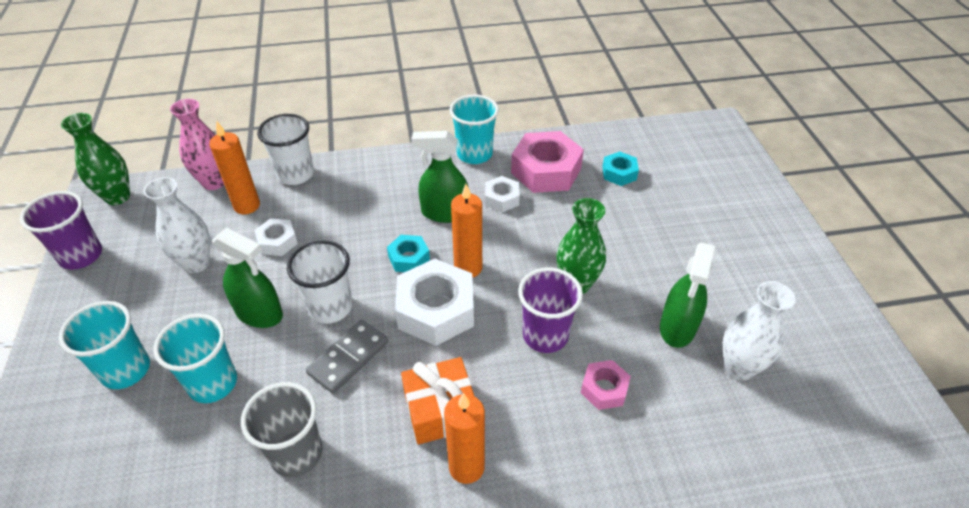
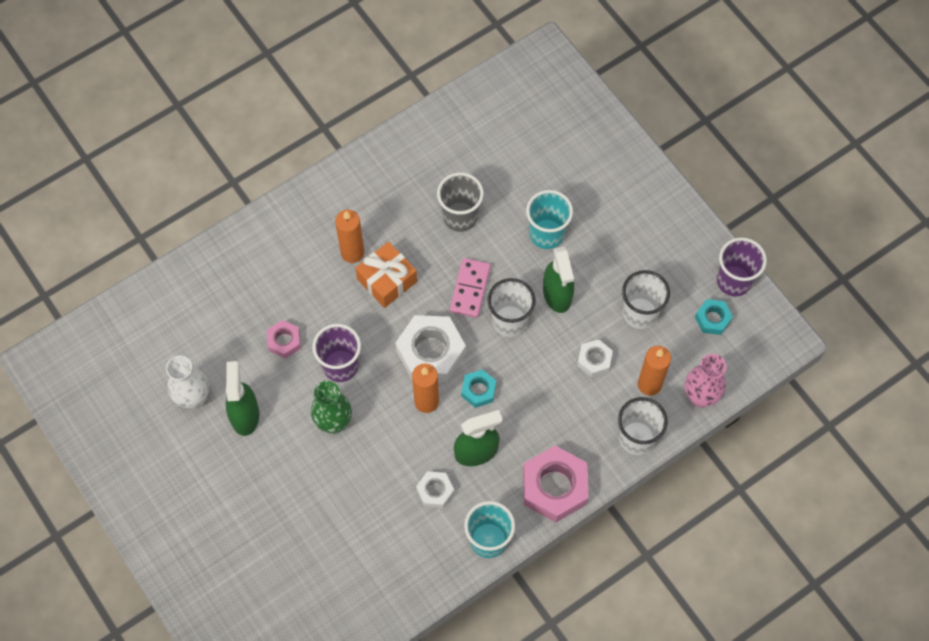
camera: 155 degrees right, 20 degrees up
turquoise cup [59,301,150,389] -> none
green vase [61,113,130,205] -> none
white vase [143,177,210,273] -> white cup [622,270,670,329]
green spray bottle [212,228,283,328] -> green spray bottle turned 105 degrees counterclockwise [543,246,574,313]
grey domino [306,320,388,394] -> pink domino [450,258,491,318]
pink nut [511,131,584,193] -> pink nut moved to [523,445,589,523]
turquoise nut [602,151,639,186] -> turquoise nut moved to [695,299,733,335]

